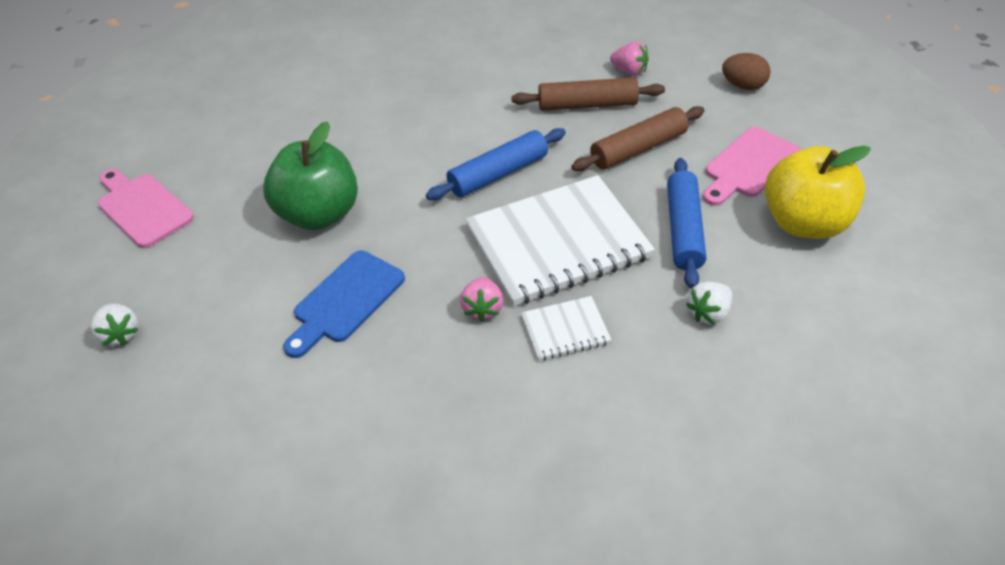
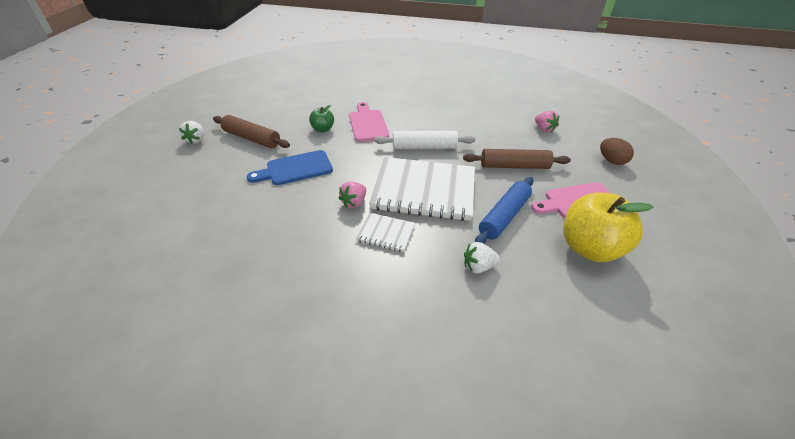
camera: 30 degrees right, 5 degrees down
pink cutting board [98,169,194,248] -> pink cutting board moved to [349,102,389,142]
green apple [263,121,358,230] -> green apple [309,105,334,132], size x0.49
blue rolling pin [426,128,566,200] -> white rolling pin [375,131,476,149]
brown rolling pin [511,77,665,111] -> brown rolling pin moved to [213,115,290,148]

